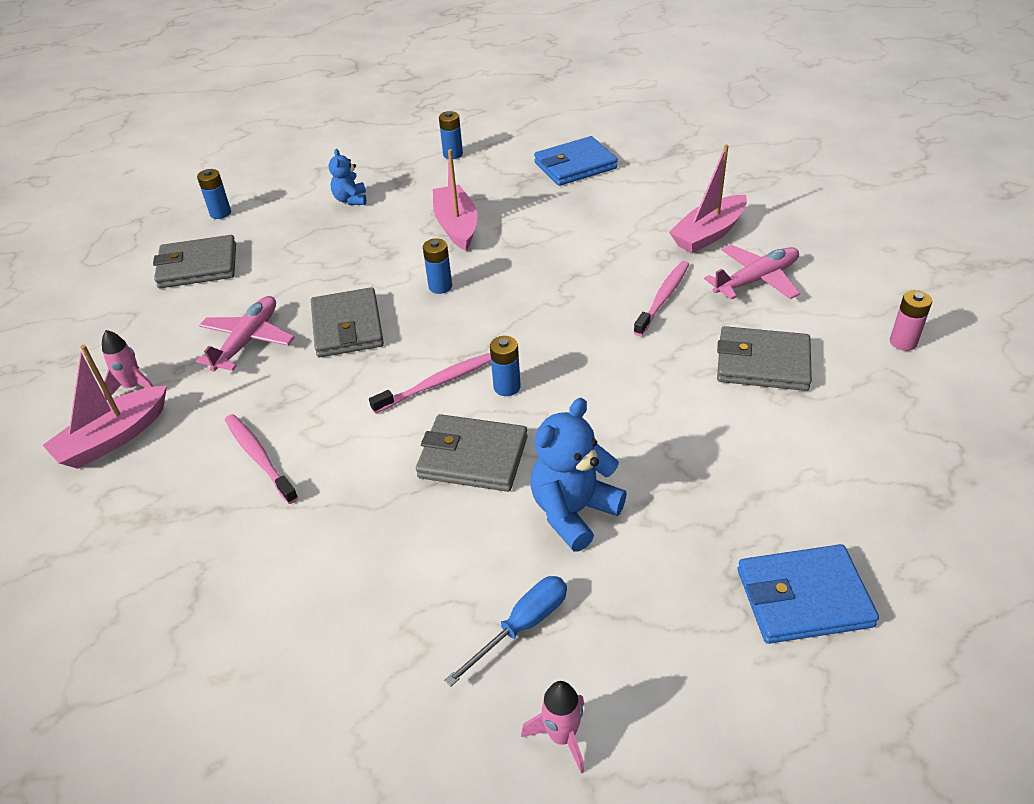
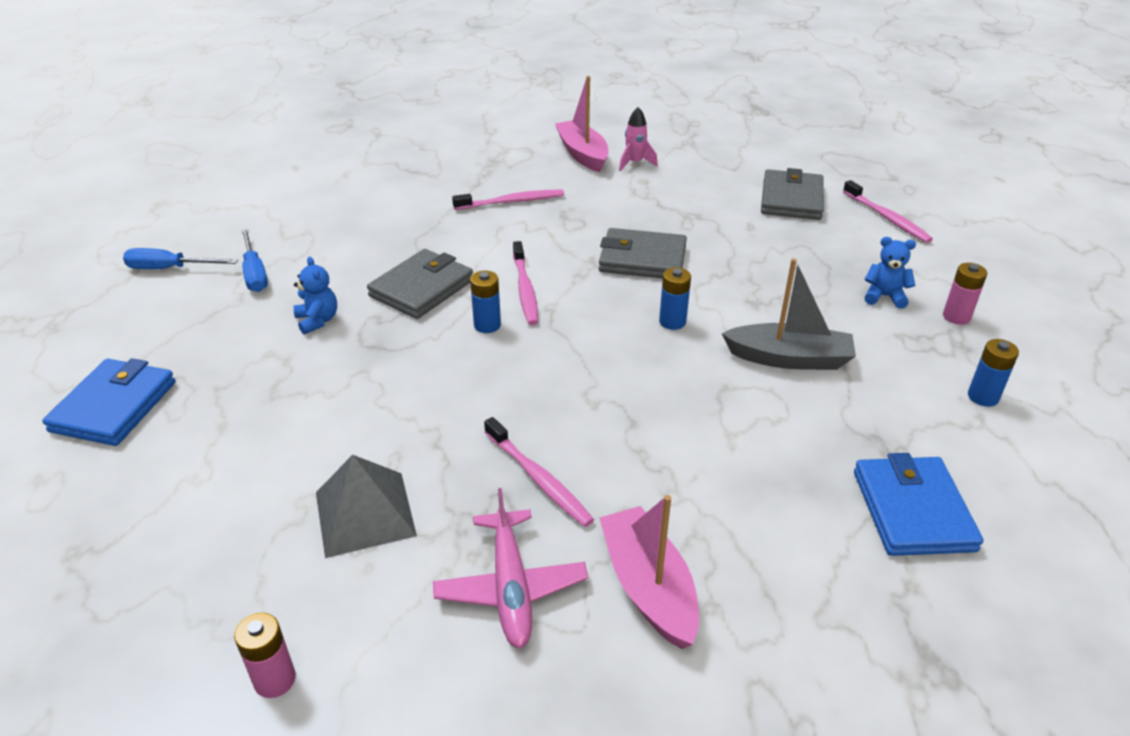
camera: 110 degrees right, 5 degrees down
pink plane [196,296,295,372] -> none
blue battery [197,169,231,219] -> pink toothbrush [843,180,933,243]
pink boat [433,149,478,251] -> grey boat [721,258,856,370]
pink rocket [521,681,584,774] -> blue screwdriver [123,248,238,269]
blue teddy bear [531,398,627,552] -> blue teddy bear [294,257,337,334], size x0.58
grey wallet [717,326,812,391] -> grey pyramid [316,455,417,558]
none -> pink battery [943,263,987,325]

